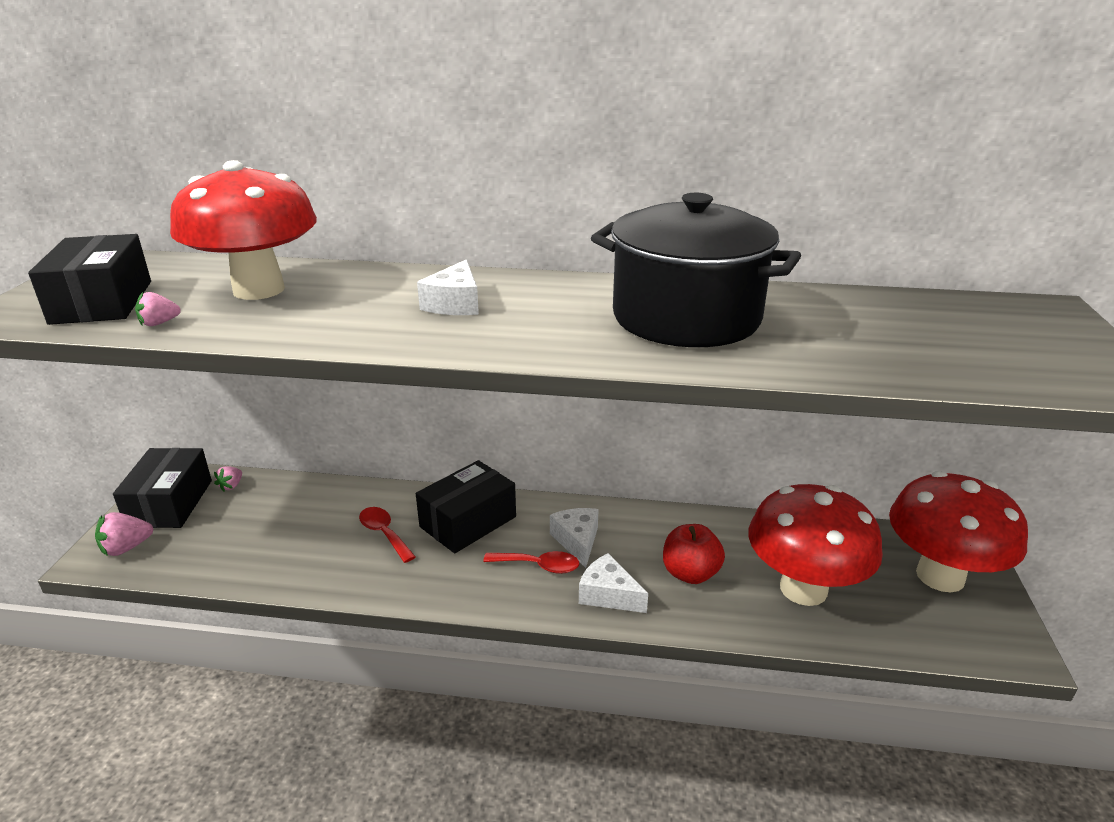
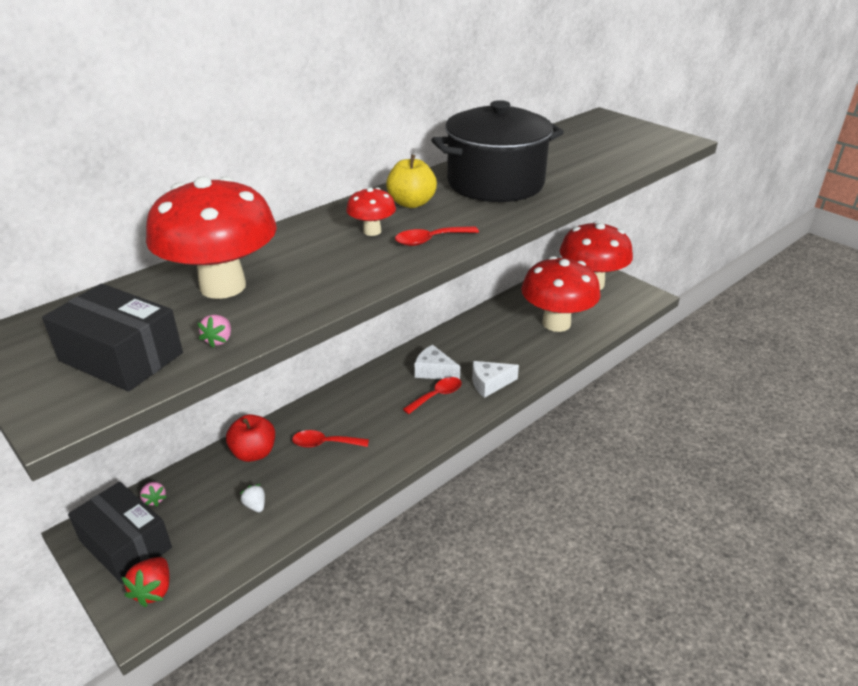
camera: 50 degrees left, 5 degrees up
pink strawberry [95,512,153,556] -> red strawberry [122,557,170,607]
black box [416,460,516,553] -> none
white cheese [417,260,479,315] -> red mushroom [346,188,396,236]
red apple [663,524,725,584] -> red apple moved to [226,414,275,462]
none -> white strawberry [240,484,265,512]
none -> yellow apple [386,155,437,208]
none -> red spoon [395,226,479,246]

